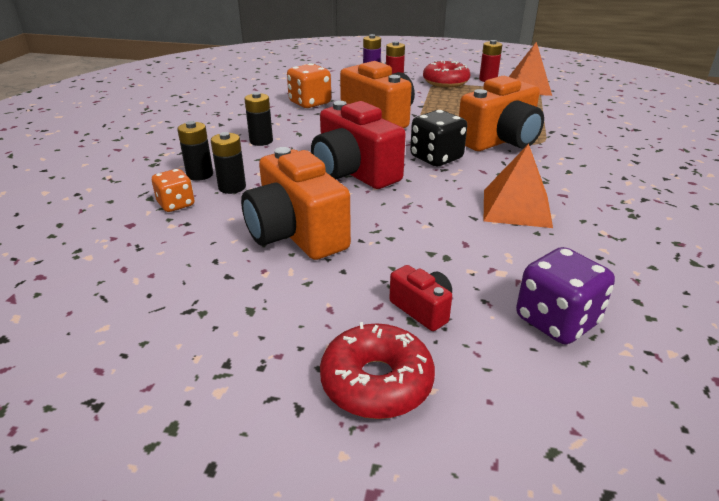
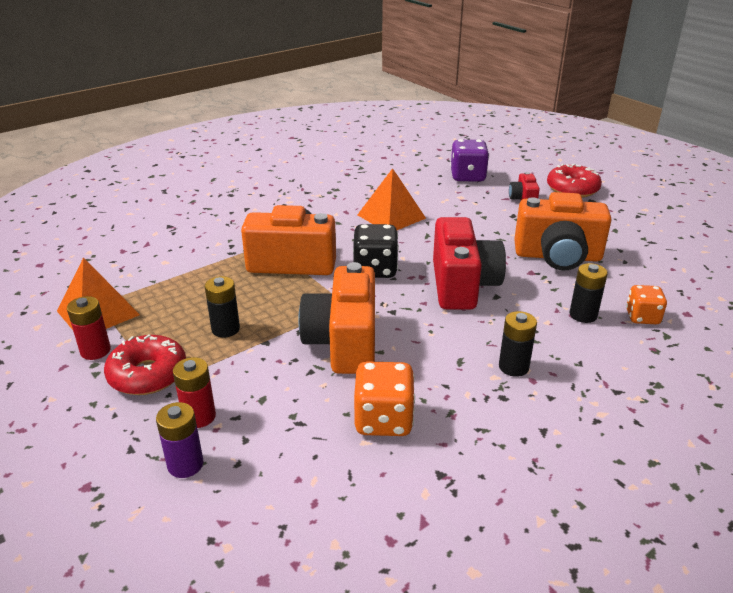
camera: 140 degrees left, 0 degrees up
black battery [177,121,213,181] -> black battery moved to [205,276,240,338]
orange camera [241,147,351,260] -> orange camera turned 90 degrees clockwise [514,192,611,271]

